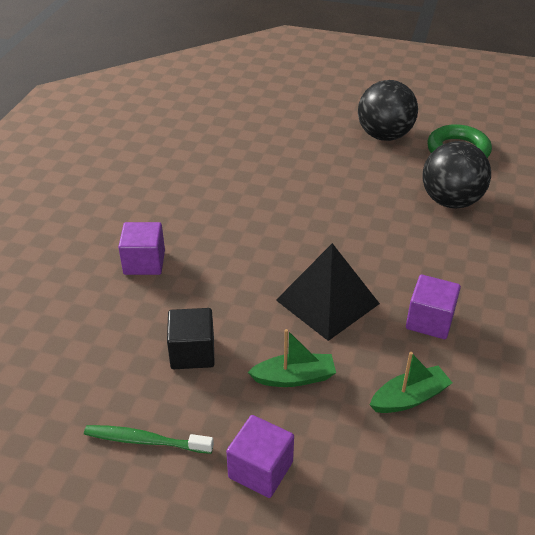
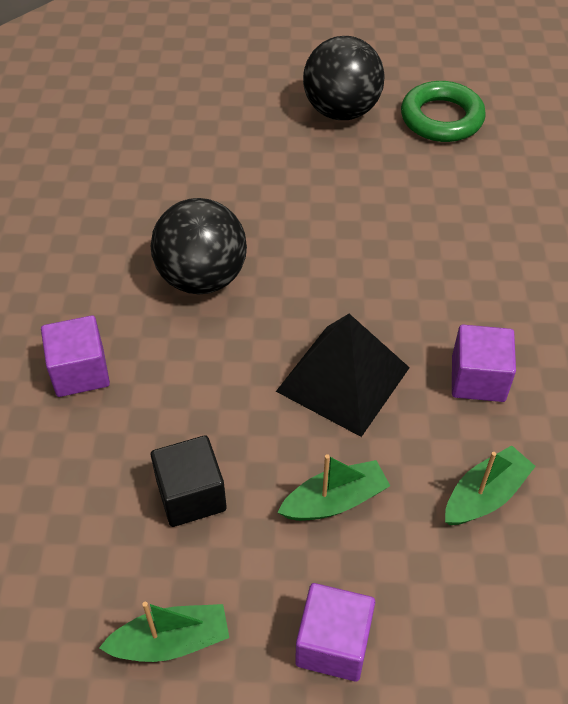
camera: 15 degrees left, 10 degrees up
green toothbrush [84,425,214,454] -> green boat [99,602,229,662]
black ball [423,141,491,208] -> black ball moved to [151,198,247,294]

